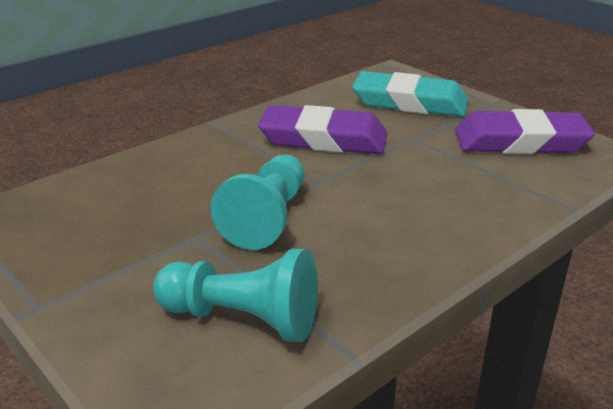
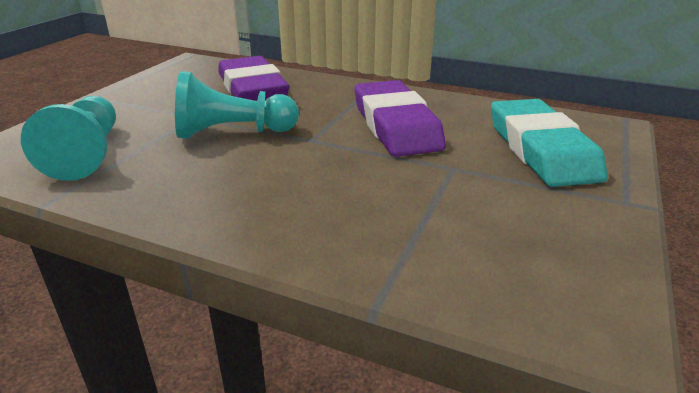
camera: 65 degrees right, 0 degrees up
purple eraser [455,109,595,154] -> purple eraser moved to [218,56,289,101]

